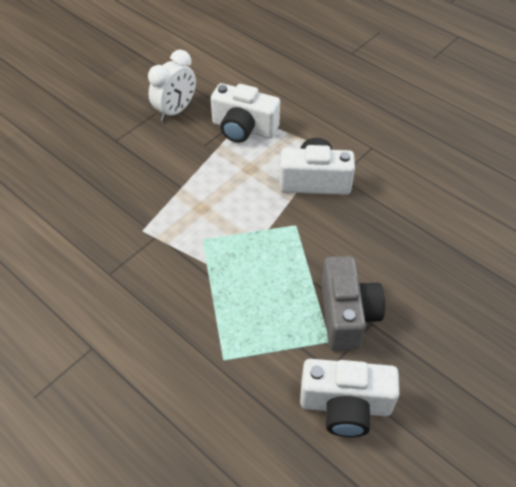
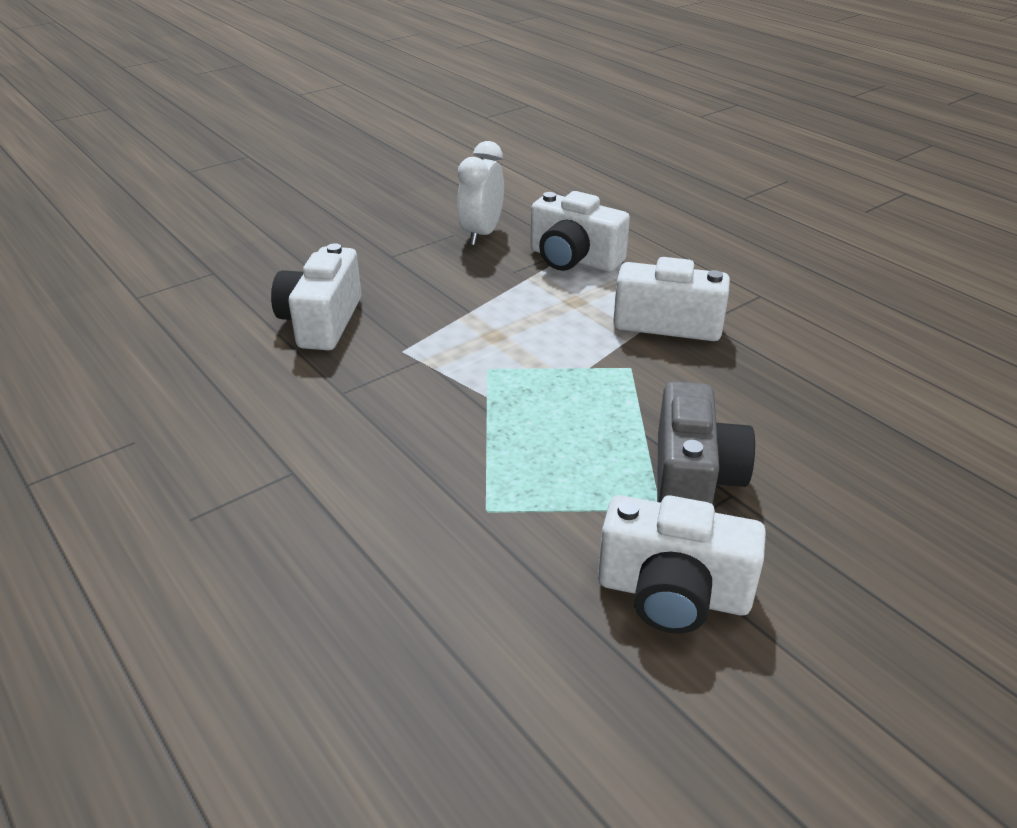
camera: 10 degrees right, 15 degrees down
white clock [148,50,196,121] -> white clock turned 150 degrees clockwise [457,141,504,246]
none -> white camera [271,243,362,351]

